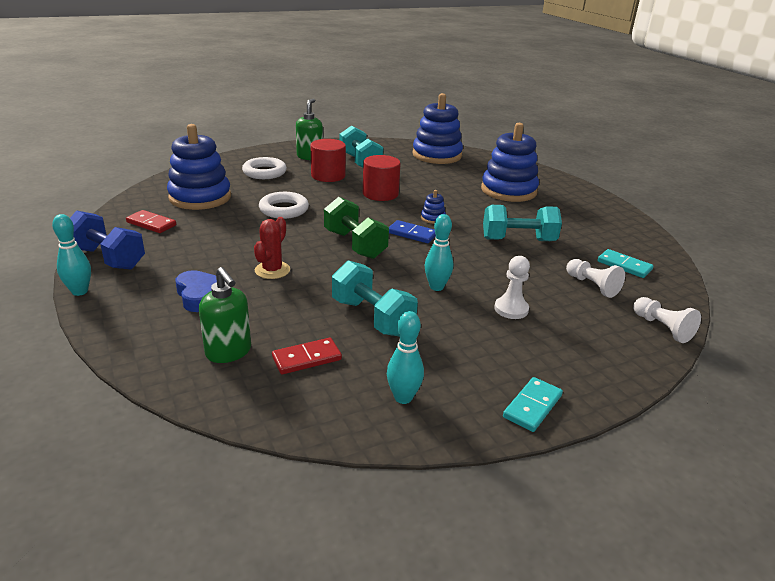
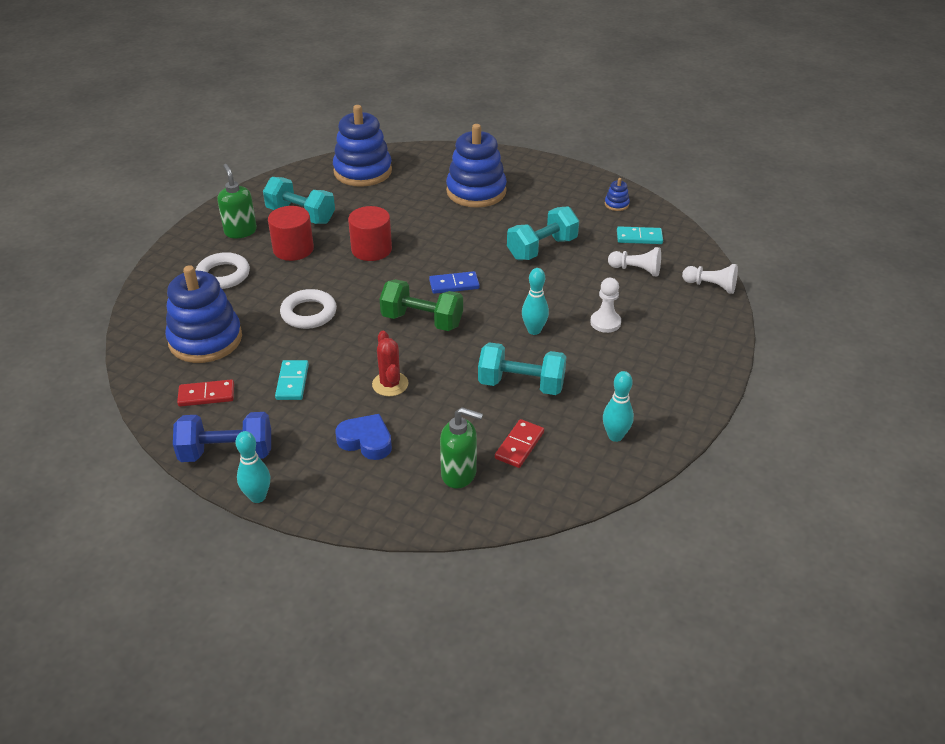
camera: 35 degrees left, 10 degrees up
blue stacking toy [421,190,446,224] -> blue stacking toy moved to [605,178,630,211]
turquoise domino [503,377,563,432] -> turquoise domino moved to [275,360,309,400]

